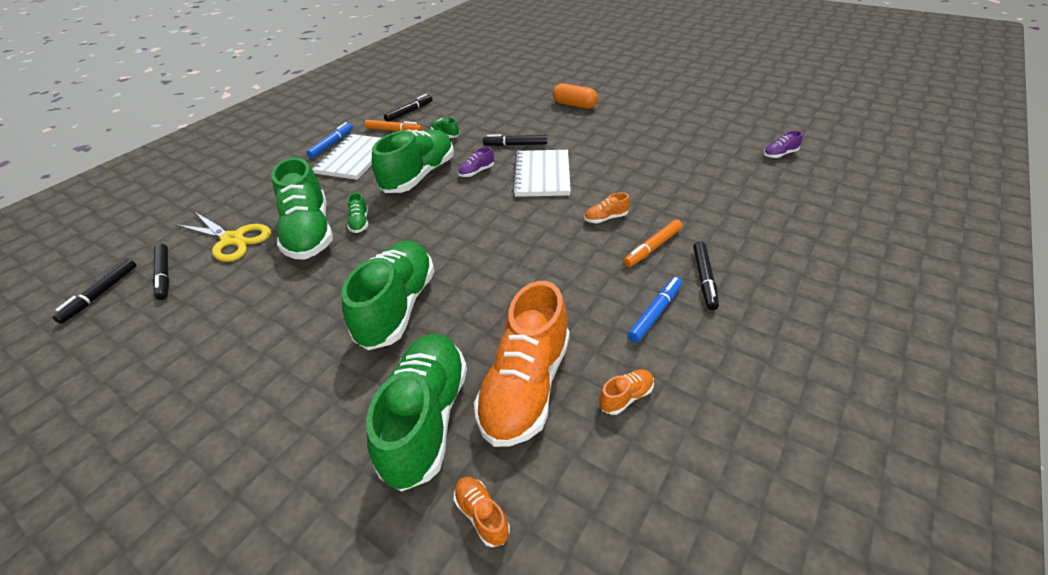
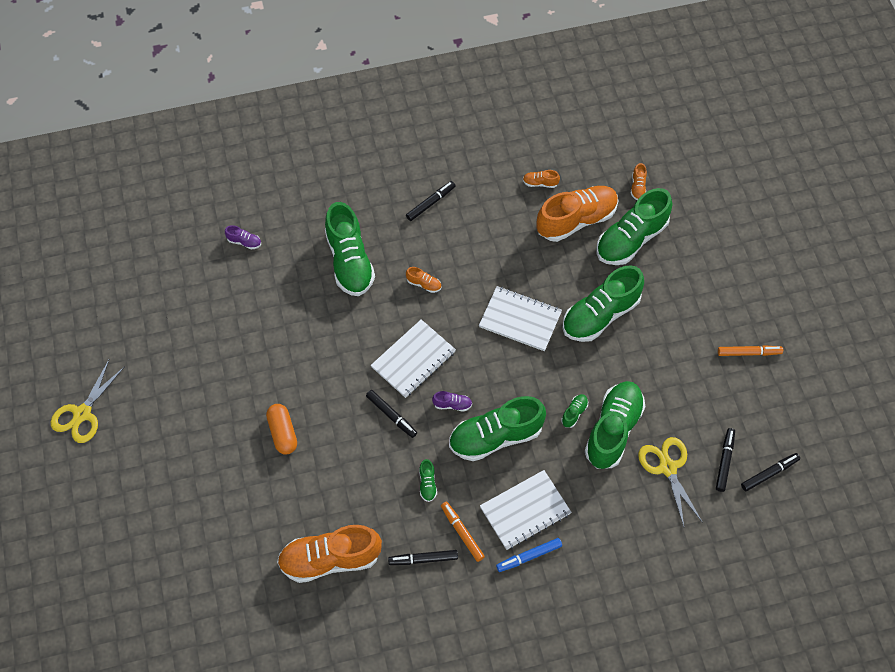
camera: 140 degrees left, 20 degrees up
orange marker [624,220,682,267] -> orange marker moved to [718,345,783,356]
blue marker [628,277,682,343] -> none
none -> yellow scissors [51,360,125,443]
none -> orange shoe [277,525,382,583]
none -> green shoe [325,202,375,296]
none -> white notebook [479,286,562,351]

